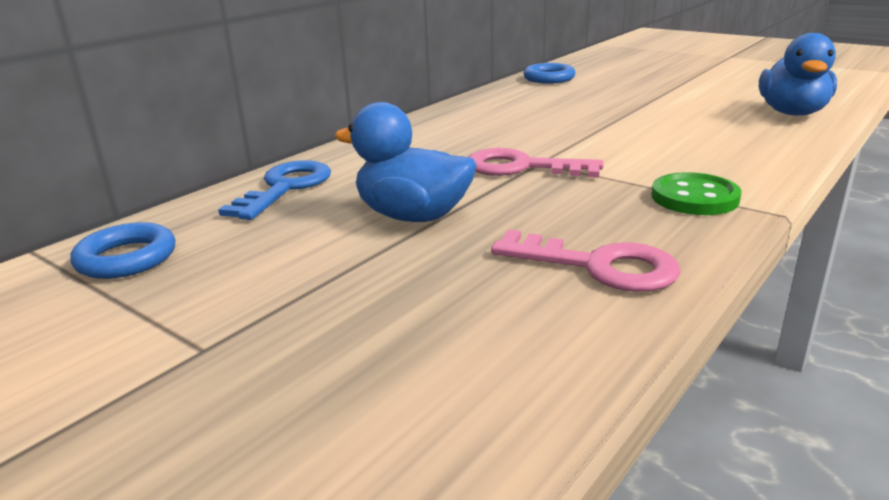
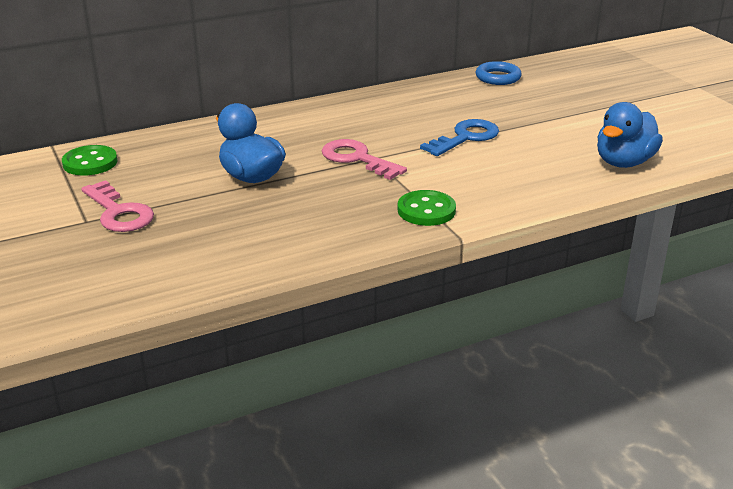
camera: 25 degrees right, 5 degrees up
blue ring [70,222,175,279] -> green button [62,145,118,176]
blue key [218,160,331,220] -> blue key moved to [420,119,499,156]
pink key [491,229,681,292] -> pink key moved to [81,180,154,232]

